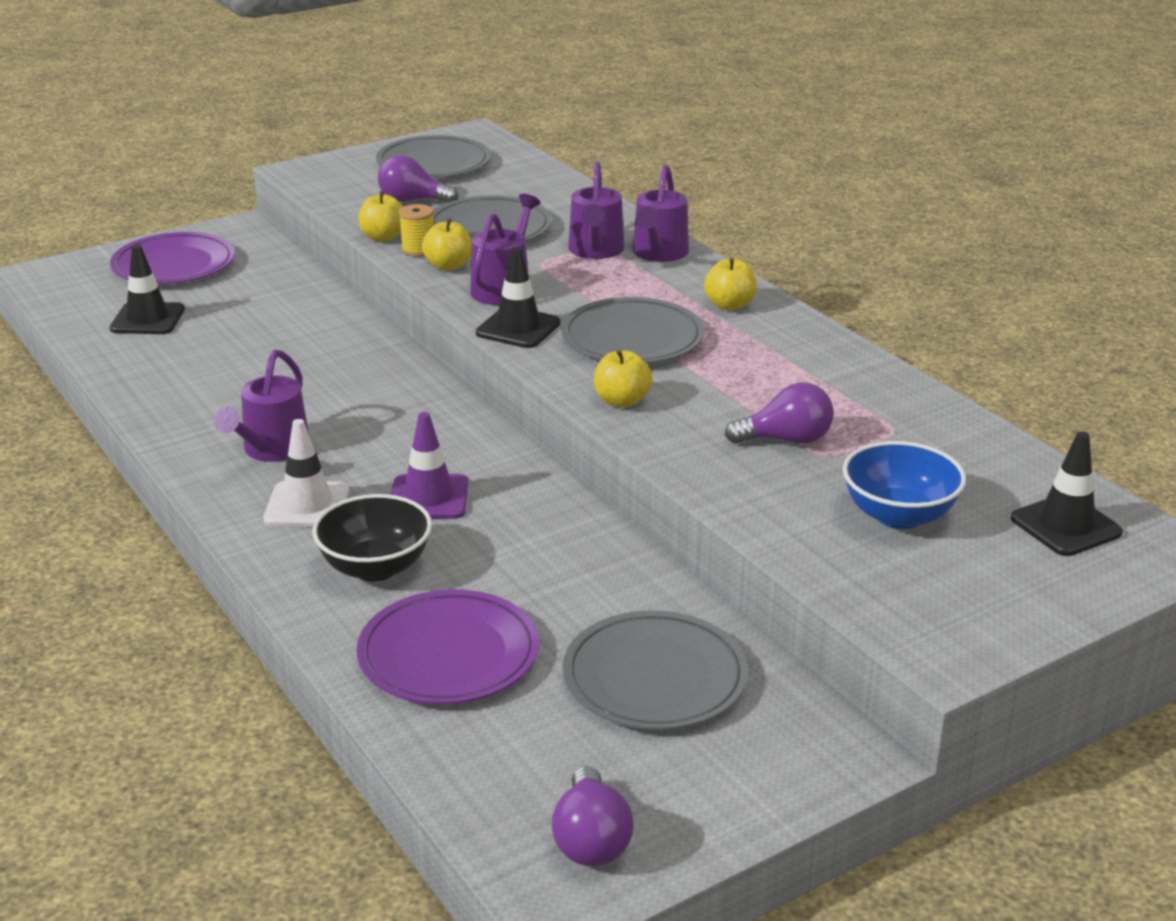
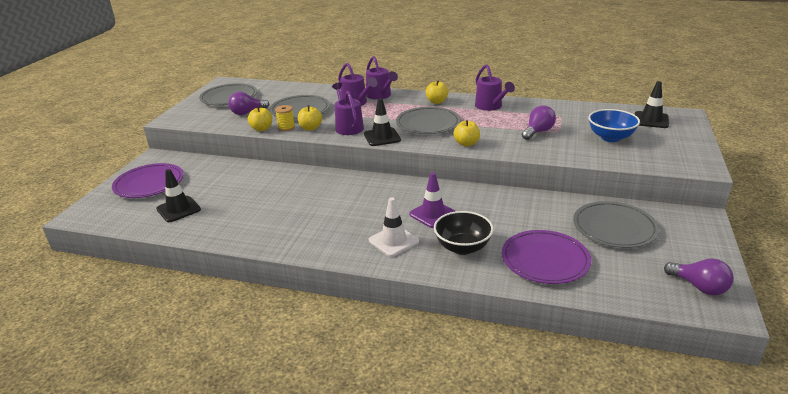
camera: 40 degrees left, 0 degrees up
purple watering can [214,349,309,462] -> purple watering can moved to [475,64,515,111]

